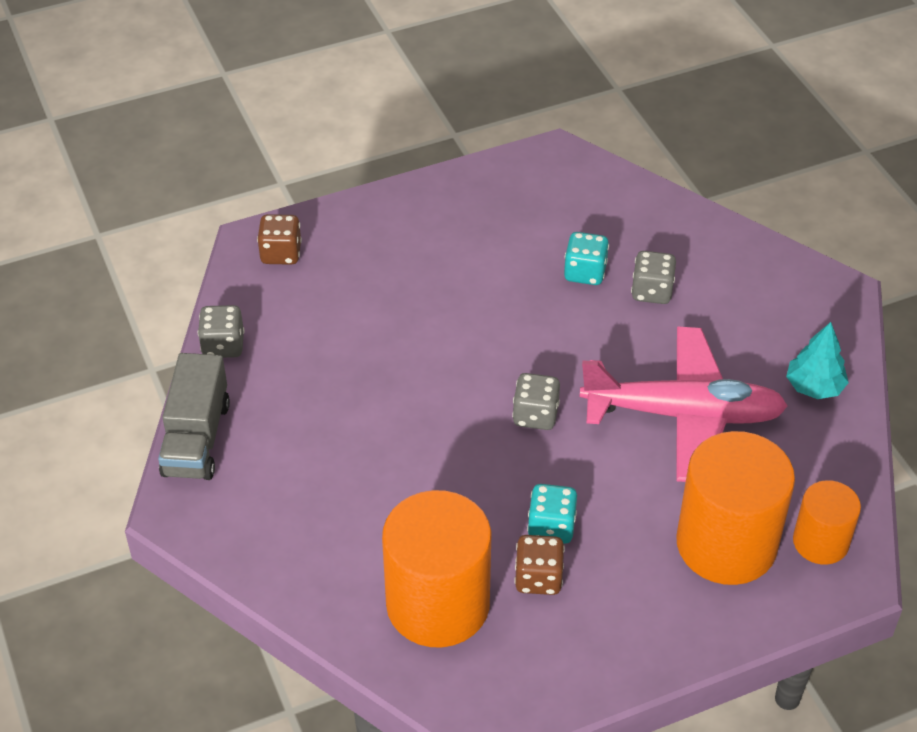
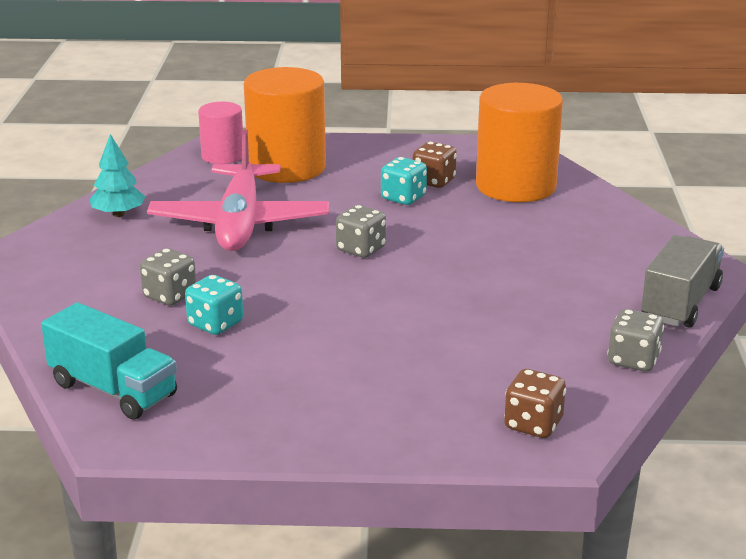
camera: 155 degrees left, 20 degrees down
pink plane [580,326,788,482] -> pink plane turned 120 degrees counterclockwise [147,130,329,251]
orange cylinder [793,480,861,565] -> pink cylinder [198,102,243,164]
none -> turquoise truck [41,302,177,420]

